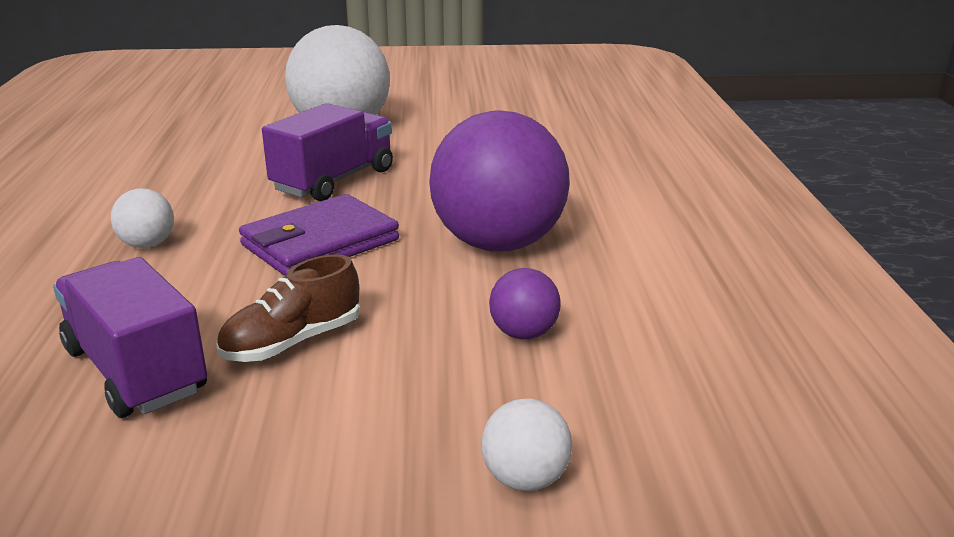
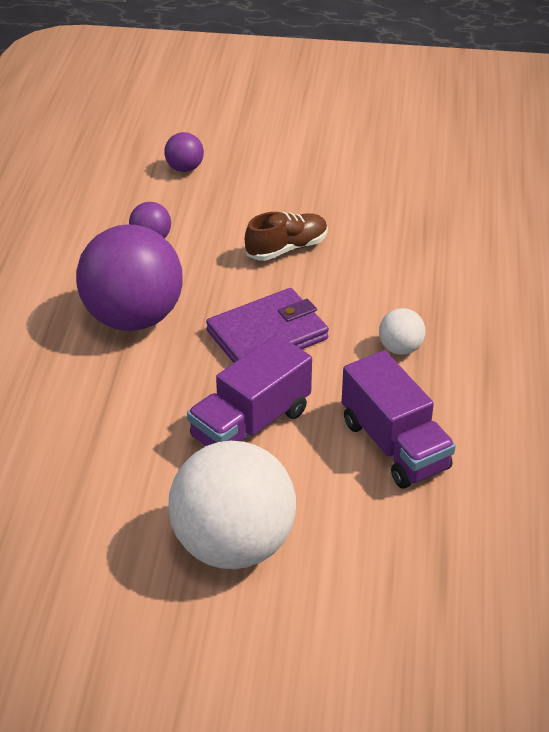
camera: 170 degrees left, 15 degrees up
purple truck [53,257,207,418] -> purple truck moved to [342,350,456,489]
white ball [481,399,572,491] -> purple ball [164,132,204,172]

